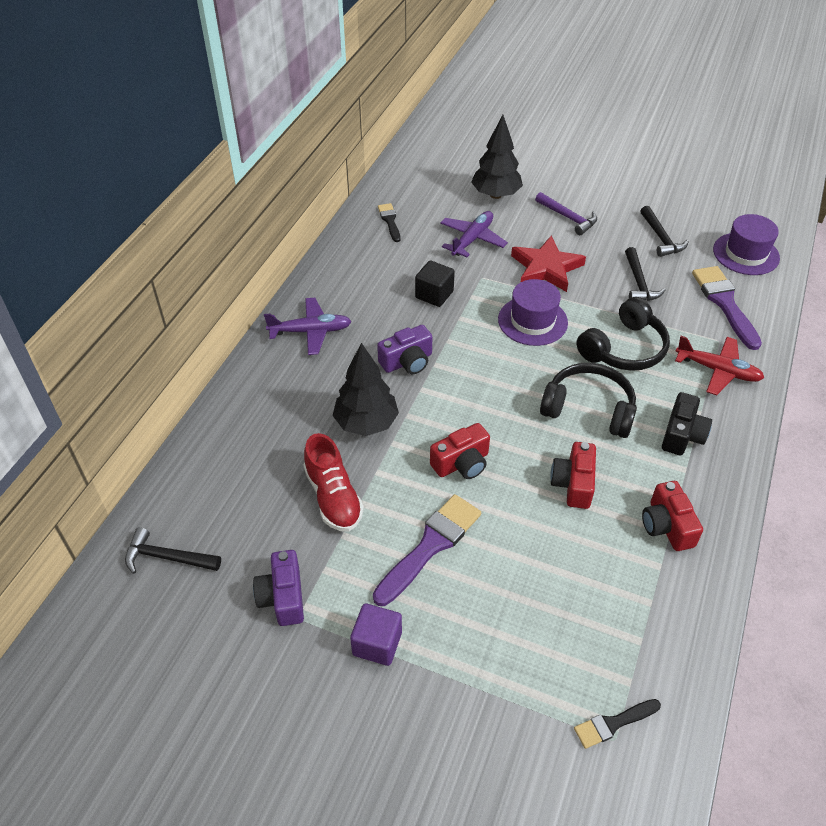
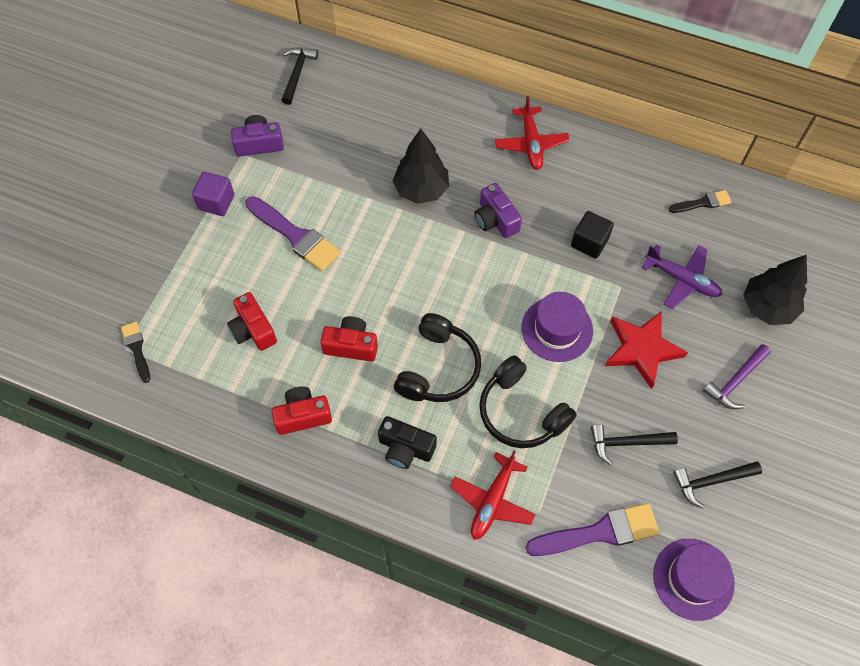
camera: 90 degrees right, 15 degrees up
purple plane [264,298,352,355] -> red plane [495,96,570,170]
red shoe [304,433,364,532] -> none
red camera [430,423,490,479] -> red camera moved to [227,292,277,351]

